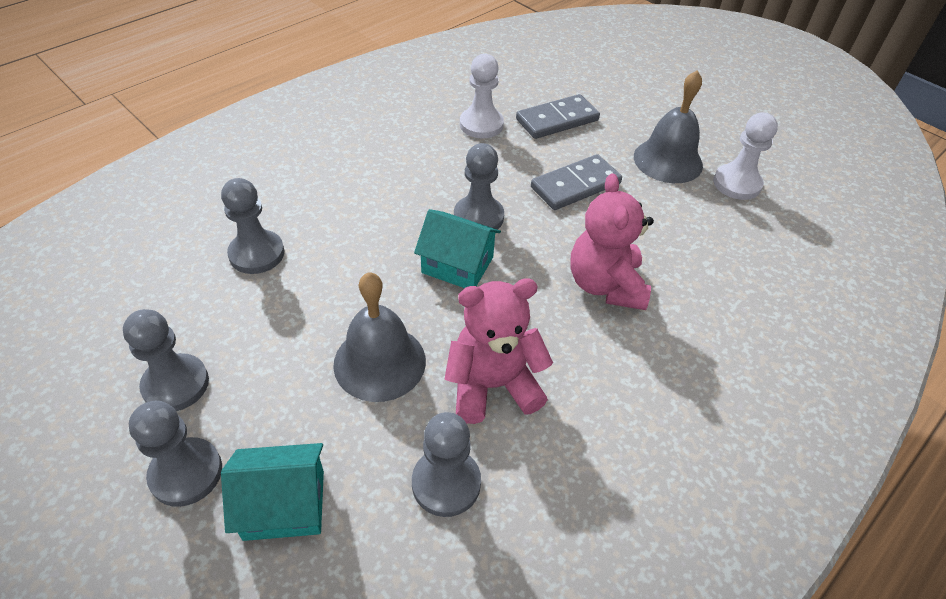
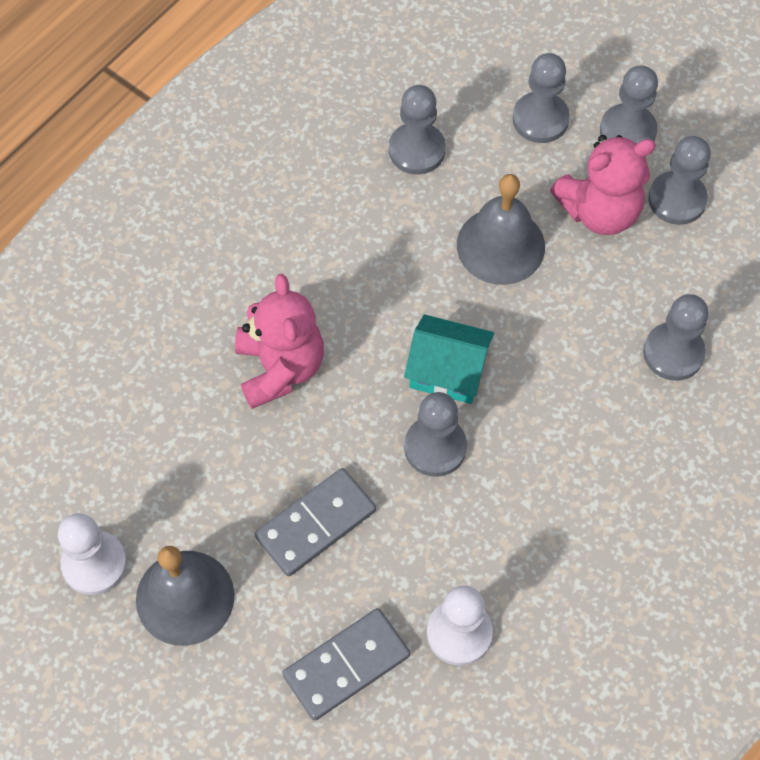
camera: 175 degrees right, 15 degrees up
turquoise house [221,443,324,541] -> grey pawn [512,53,570,143]
pink teddy bear [445,278,553,424] -> pink teddy bear moved to [550,135,656,235]

